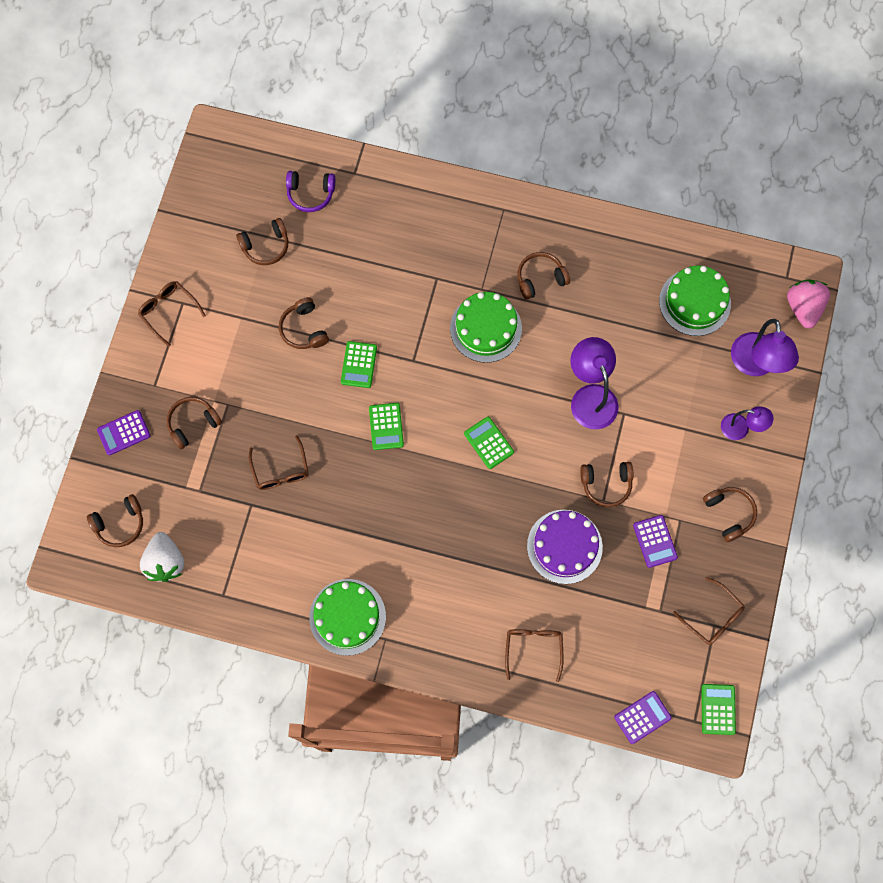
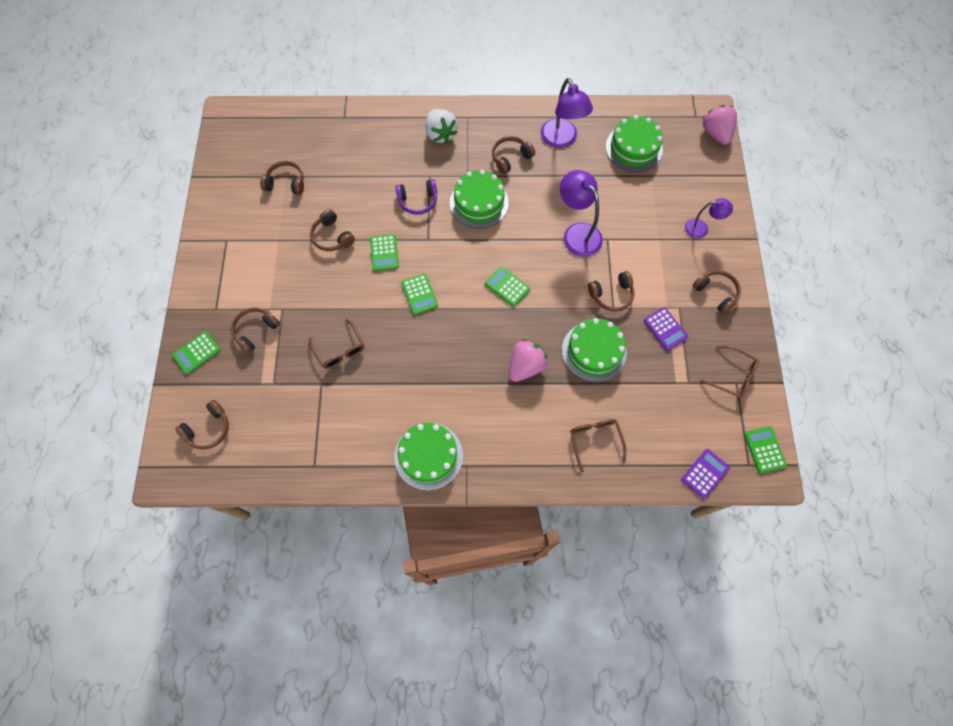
camera: 15 degrees left, 5 degrees down
purple calculator [97,410,151,455] -> green calculator [172,331,221,374]
brown glasses [138,281,206,347] -> none
white strawberry [140,532,184,582] -> white strawberry moved to [426,109,458,144]
brown headphones [236,218,288,265] -> brown headphones turned 135 degrees counterclockwise [260,161,304,195]
purple headphones [286,171,335,212] -> purple headphones moved to [395,179,437,215]
purple cake [527,510,603,584] -> green cake [562,318,627,382]
purple lamp [731,319,799,376] -> purple lamp moved to [541,78,593,148]
none -> pink strawberry [509,339,548,382]

